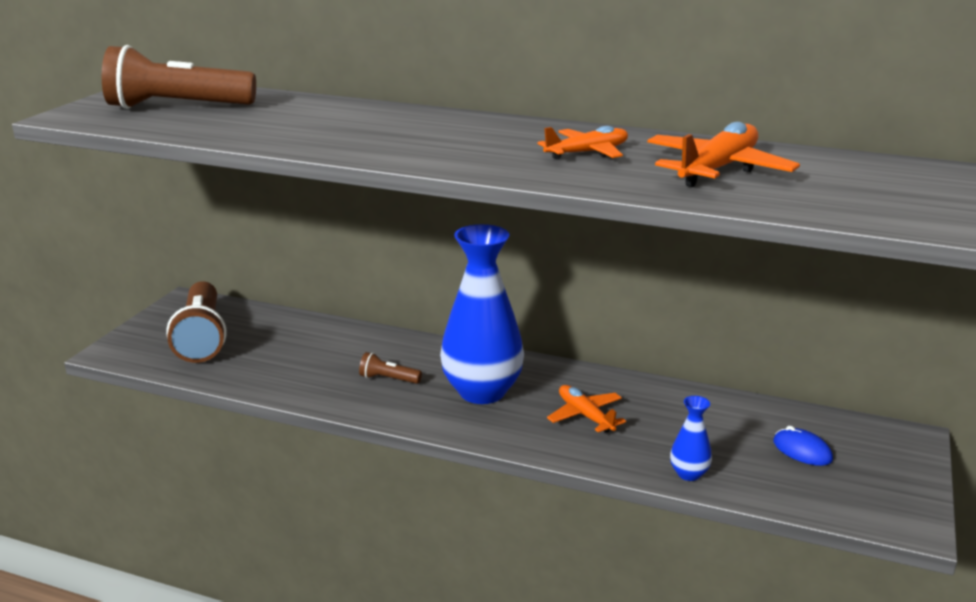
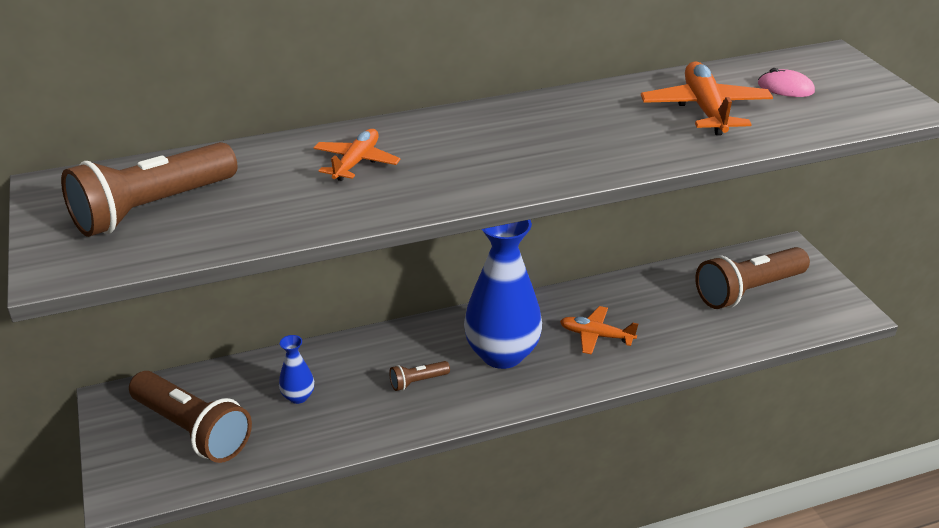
camera: 40 degrees left, 10 degrees up
orange plane [538,126,628,160] -> orange plane moved to [313,129,401,181]
blue vase [670,396,712,481] -> blue vase moved to [279,335,314,404]
blue mouse [773,426,833,466] -> brown flashlight [696,247,810,309]
none -> pink mouse [758,68,815,97]

